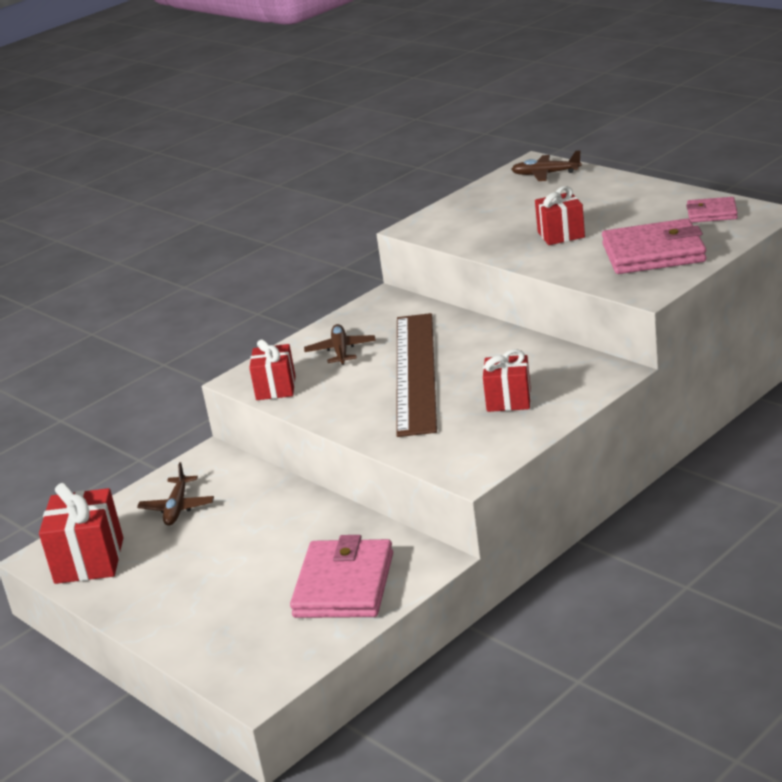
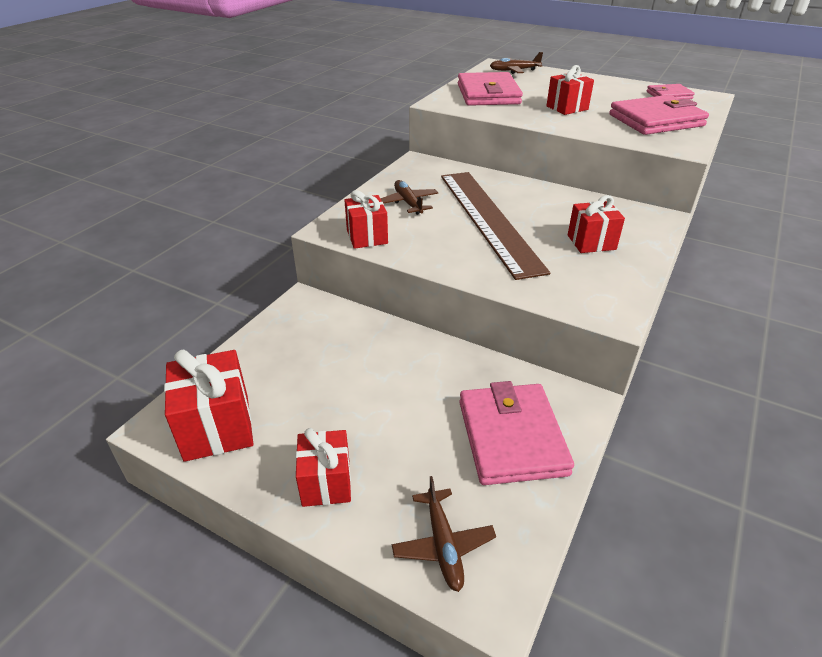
camera: 20 degrees left, 10 degrees up
brown plane [137,462,214,526] -> brown plane moved to [392,476,496,592]
none -> red gift [296,428,351,507]
none -> pink wallet [458,72,523,106]

